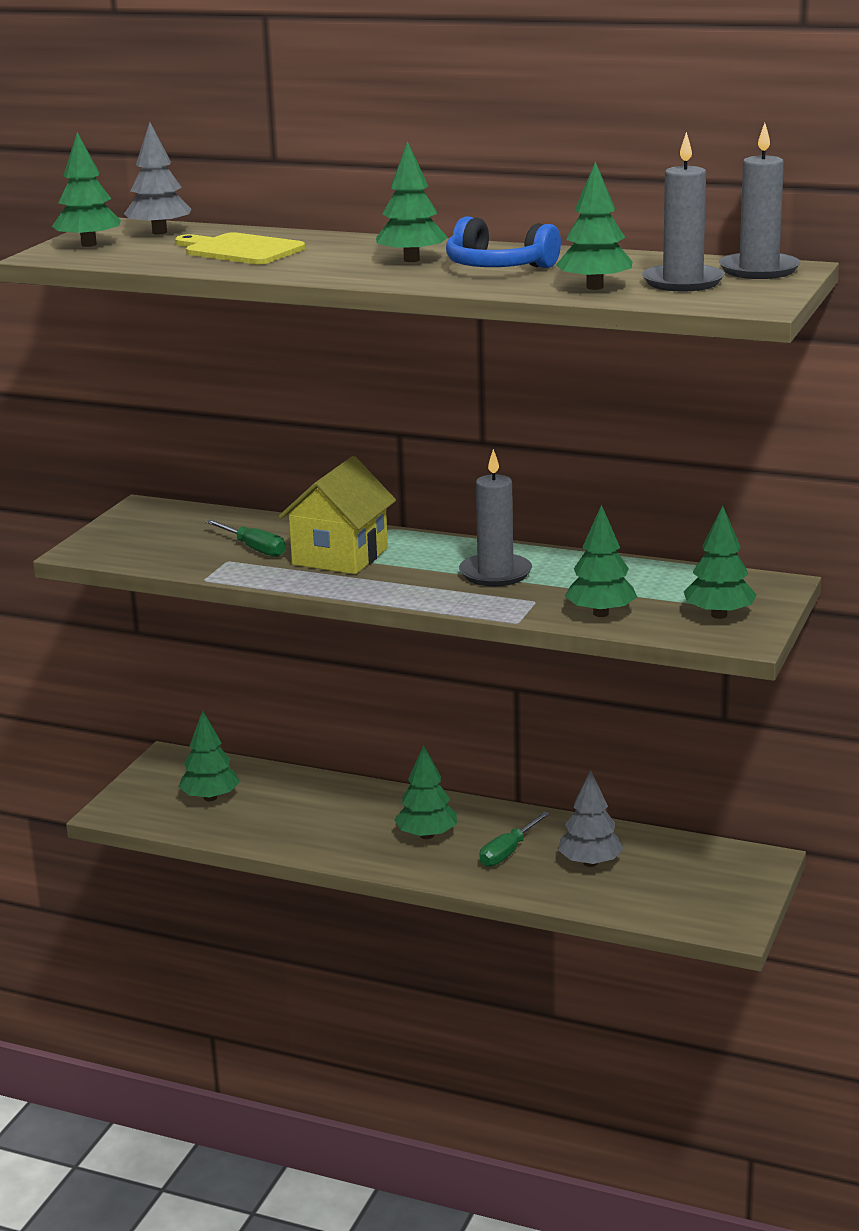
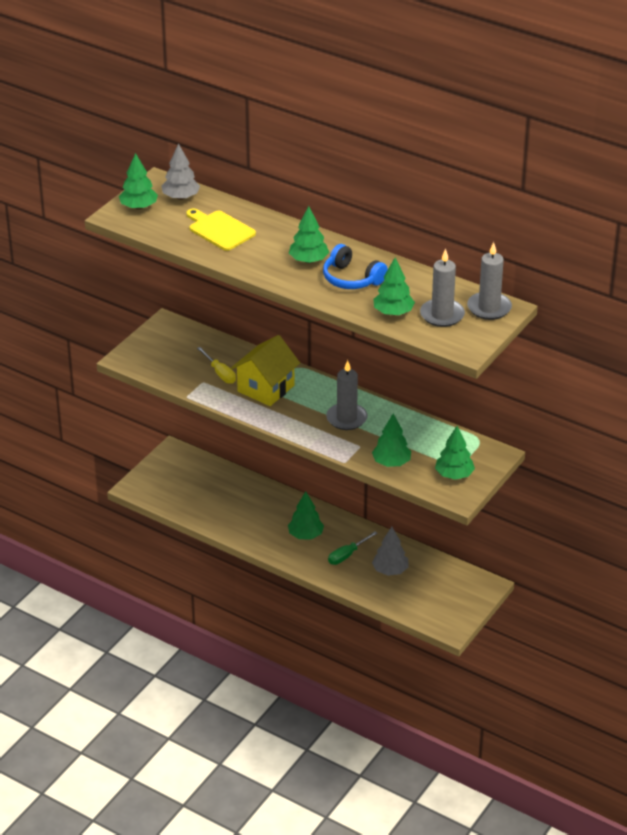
camera: 10 degrees right, 15 degrees up
green tree [178,710,240,801] -> none
green screwdriver [206,520,286,557] -> yellow screwdriver [197,347,236,384]

